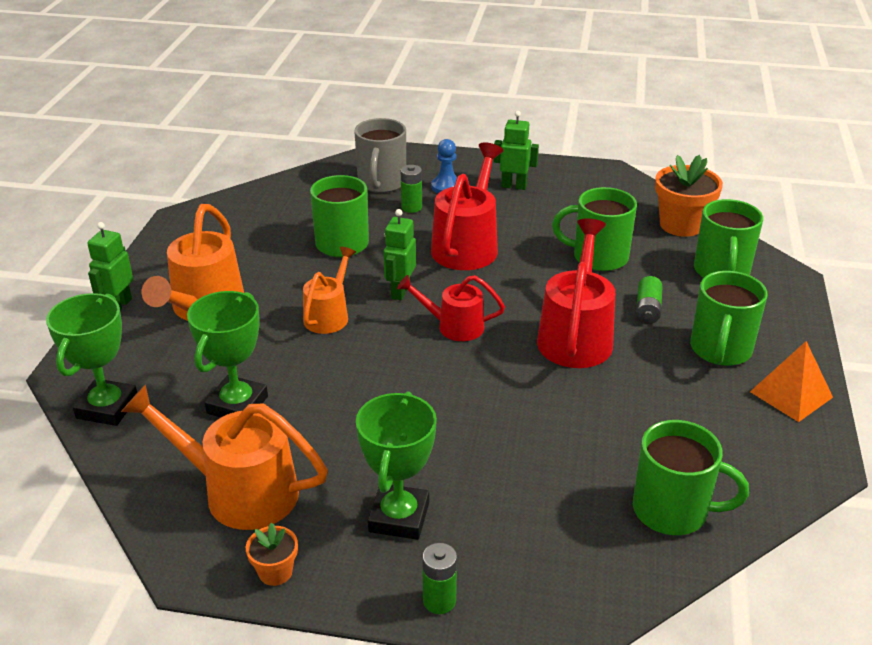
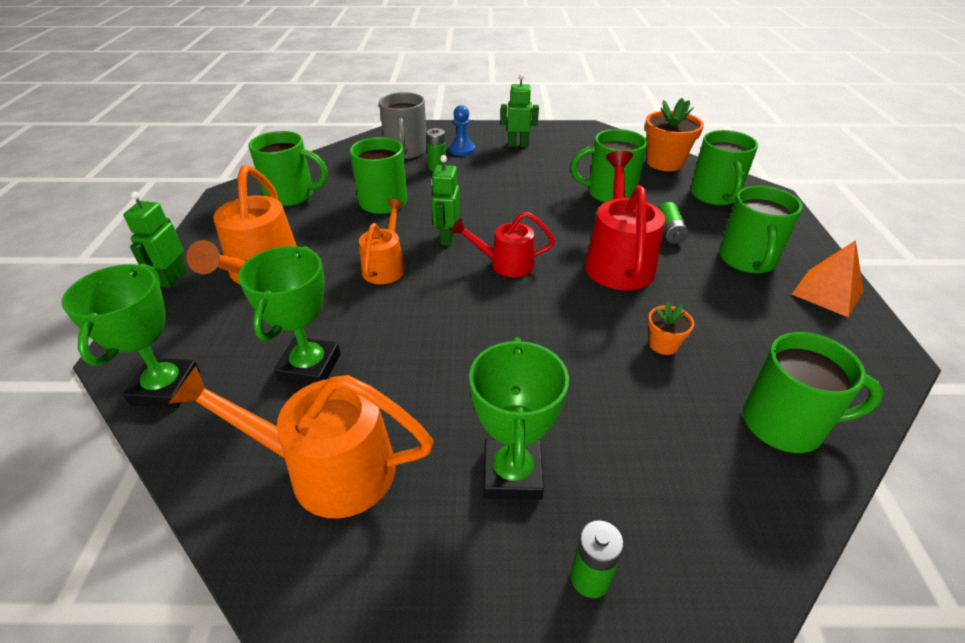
camera: 10 degrees left, 5 degrees up
orange flower pot [246,523,298,586] -> orange flower pot moved to [648,301,694,355]
red watering can [431,142,503,270] -> none
none -> green mug [248,131,328,206]

